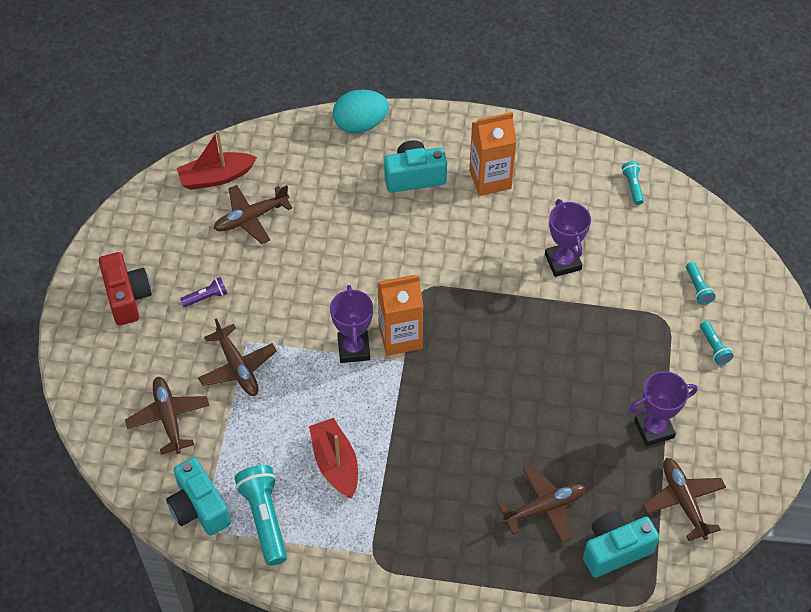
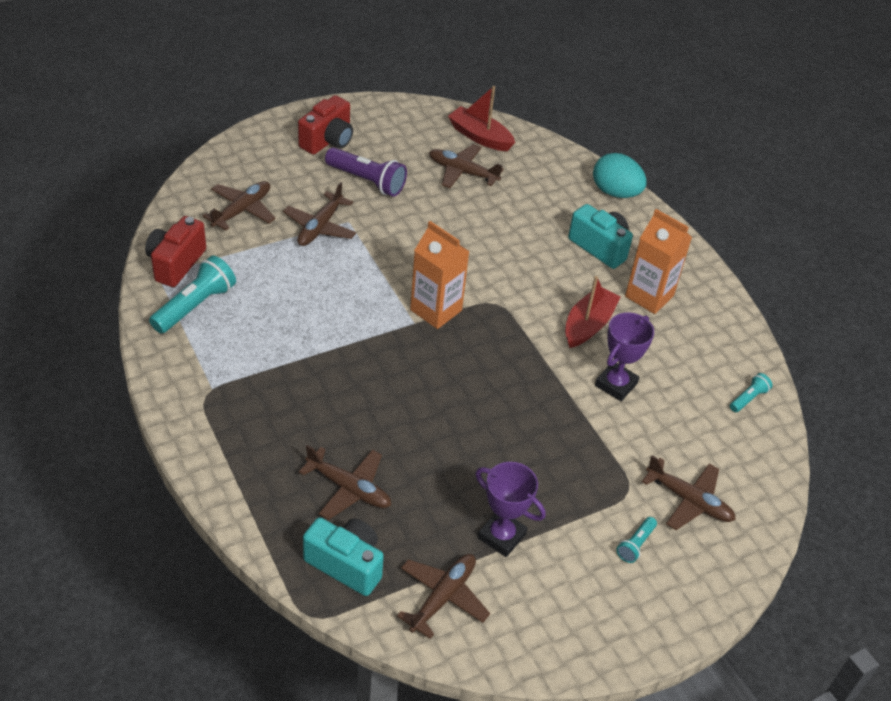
camera: 50 degrees right, 10 degrees down
turquoise camera [166,457,231,536] -> red camera [145,216,206,287]
purple flashlight [180,277,227,307] -> purple flashlight [325,147,407,197], size x1.92
red boat [309,418,358,498] -> red boat moved to [565,276,621,348]
purple trophy [330,285,373,363] -> none
turquoise flashlight [686,262,716,305] -> brown plane [642,455,736,530]

